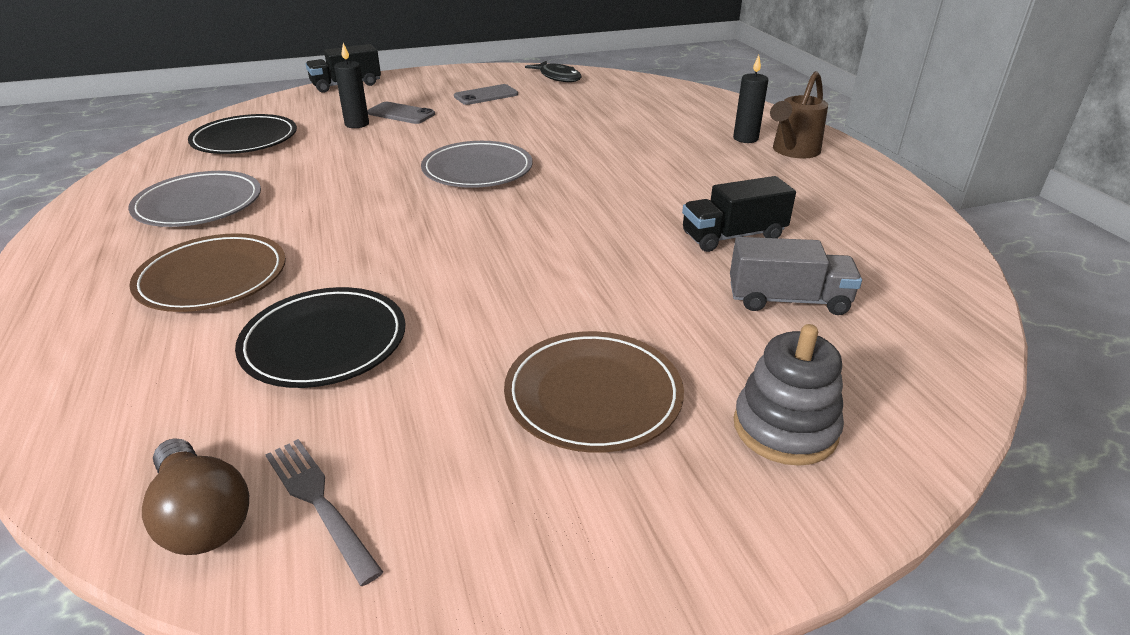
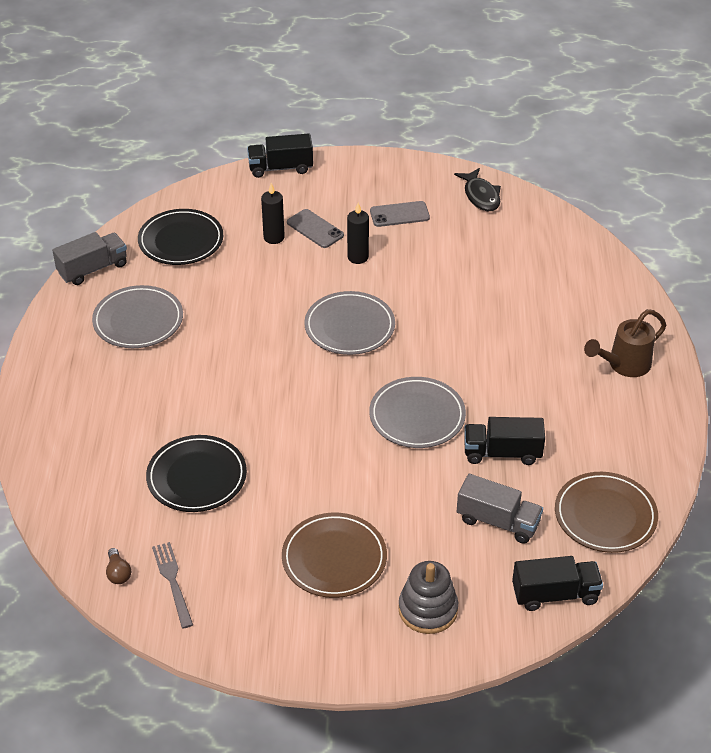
camera: 20 degrees right, 10 degrees up
brown plate [129,233,286,312] -> brown plate moved to [555,472,658,553]
brown light bulb [142,438,249,555] -> brown light bulb [106,548,131,584], size x0.56
black candle [733,55,768,143] -> black candle moved to [347,203,369,264]
none -> grey truck [52,232,127,285]
none -> grey plate [369,377,466,448]
none -> black truck [512,556,603,611]

